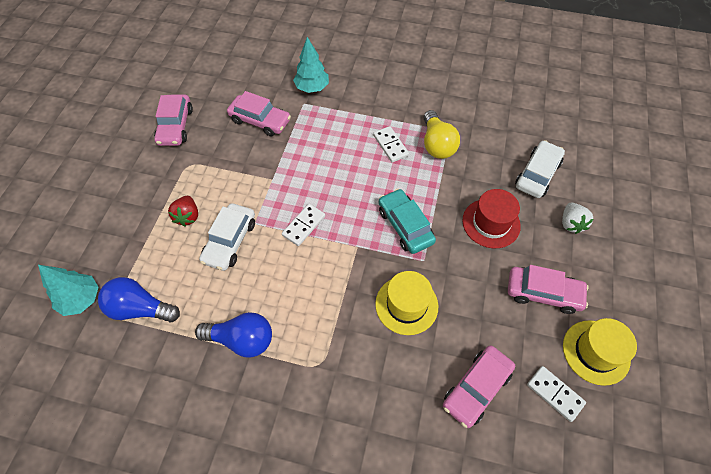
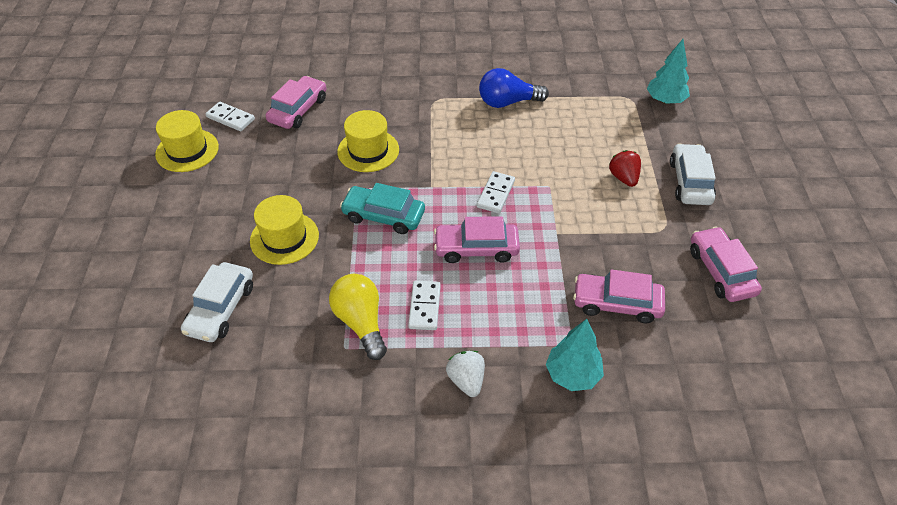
camera: 165 degrees right, 10 degrees down
blue light bulb [98,277,180,322] -> none
white car [199,203,255,271] -> white car moved to [670,143,716,205]
white domino [373,126,409,163] -> white domino turned 45 degrees clockwise [408,281,441,330]
turquoise car [379,189,436,254] -> turquoise car turned 150 degrees clockwise [340,183,425,234]
red hat [462,189,521,248] -> yellow hat [250,195,319,265]
pink car [508,265,589,314] -> pink car moved to [434,216,520,263]
white strawberry [562,203,593,234] -> white strawberry moved to [446,351,485,397]

